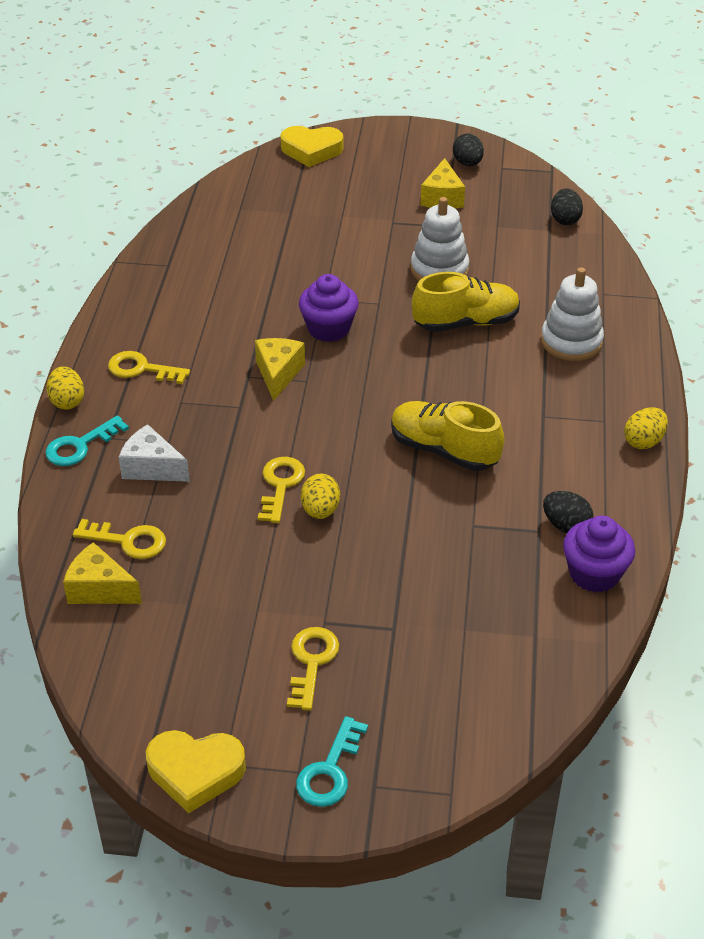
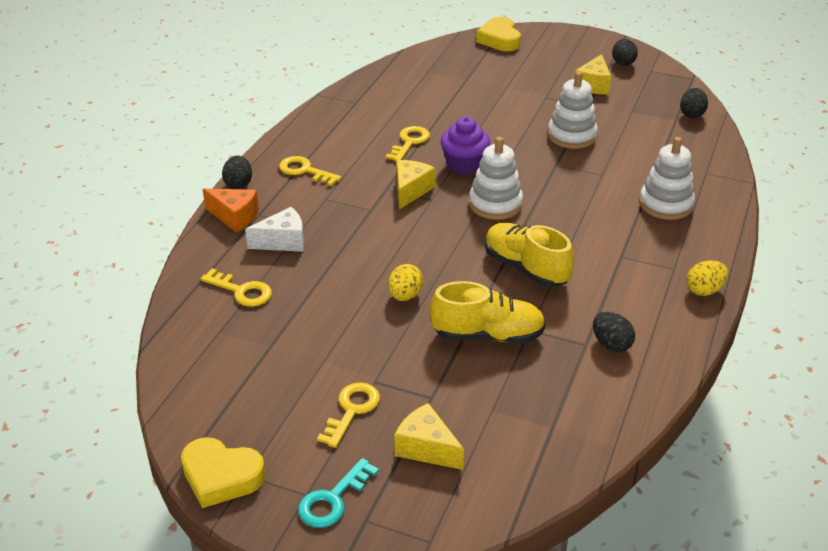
camera: 15 degrees right, 5 degrees down
turquoise key [45,416,129,466] -> orange cheese [203,189,259,232]
yellow egg [47,366,84,409] -> black egg [222,156,252,189]
yellow cheese [63,542,142,604] -> yellow cheese moved to [394,403,464,470]
white cheese [119,424,190,482] -> white cheese turned 120 degrees clockwise [245,207,304,252]
yellow key [258,457,305,523] -> yellow key moved to [386,126,430,162]
yellow heart [280,126,344,167] -> yellow heart turned 60 degrees clockwise [476,17,521,51]
yellow shoe [412,272,520,332] -> yellow shoe moved to [430,281,546,344]
purple cupcake [563,516,635,593] -> none
none -> white stacking toy [469,137,523,220]

